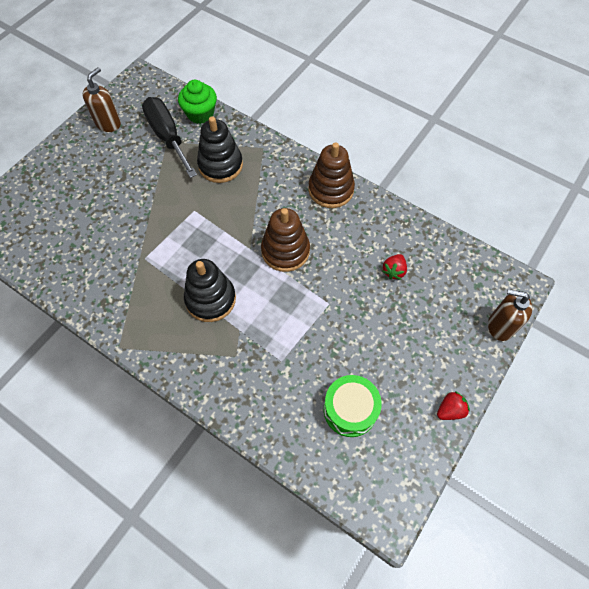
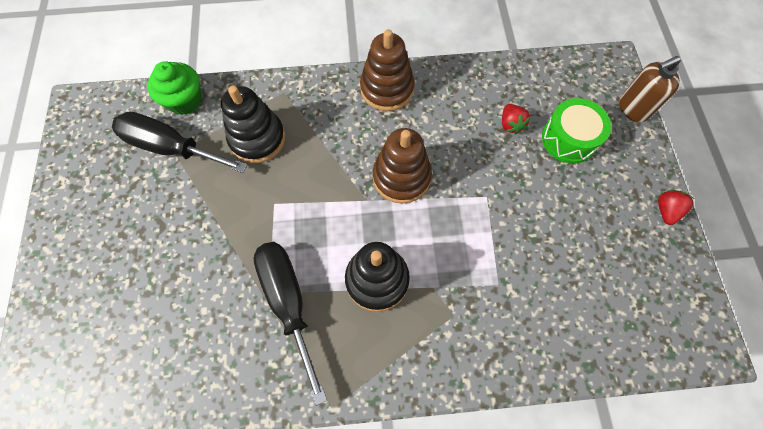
camera: 40 degrees left, 5 degrees up
brown soap dispenser [82,67,121,132] -> none
green drum [324,375,382,437] -> green drum moved to [542,98,611,164]
none -> black screwdriver [254,242,327,406]

